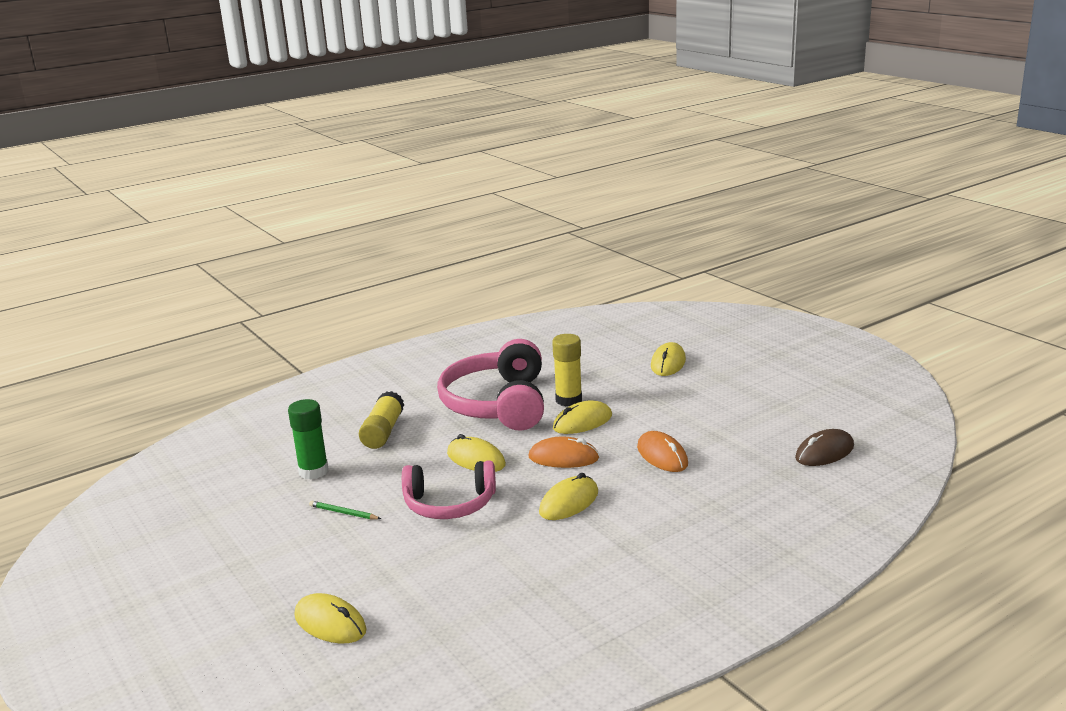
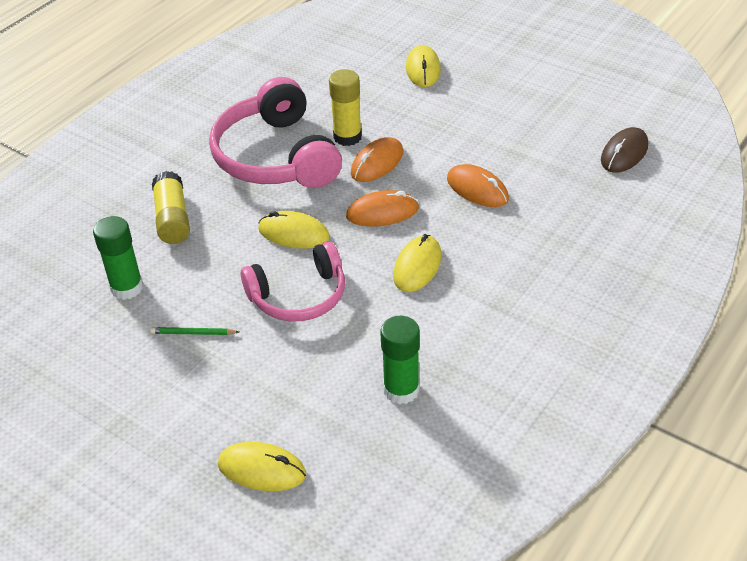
camera: 20 degrees left, 20 degrees up
yellow mouse [553,401,612,434] -> orange mouse [351,137,403,182]
none -> green glue stick [380,316,420,404]

